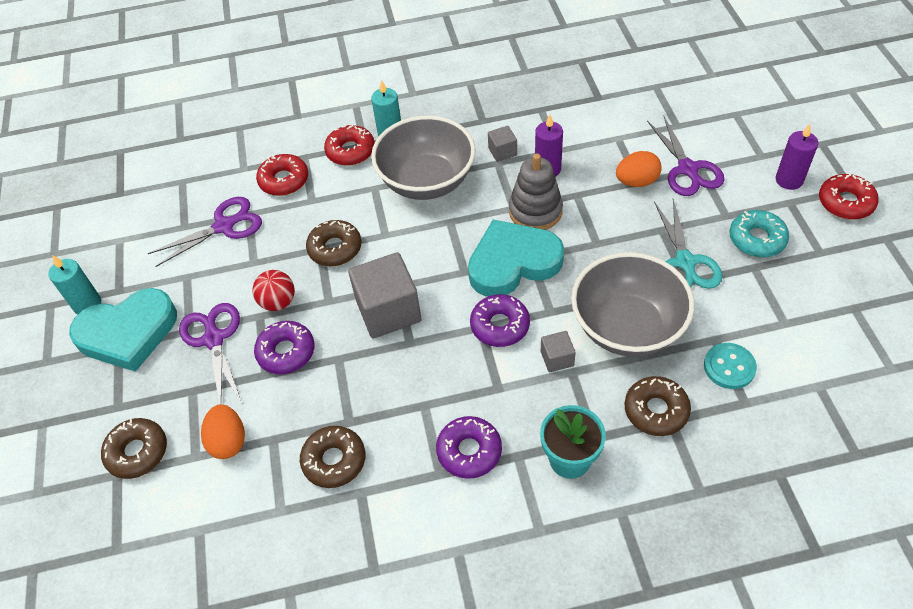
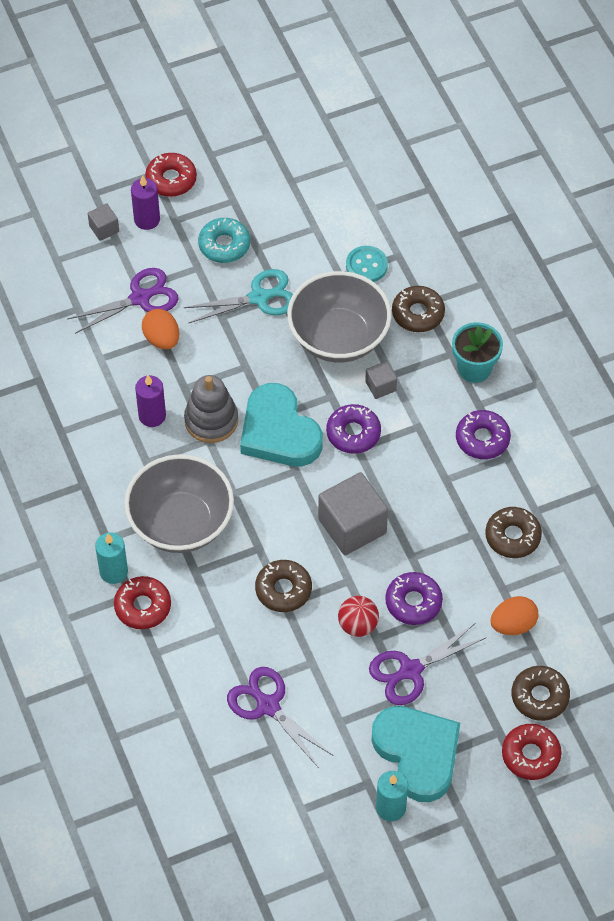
camera: 105 degrees left, 5 degrees up
red donut [256,154,308,196] -> red donut moved to [502,724,562,780]
grey cube [488,126,517,162] -> grey cube moved to [88,204,119,241]

